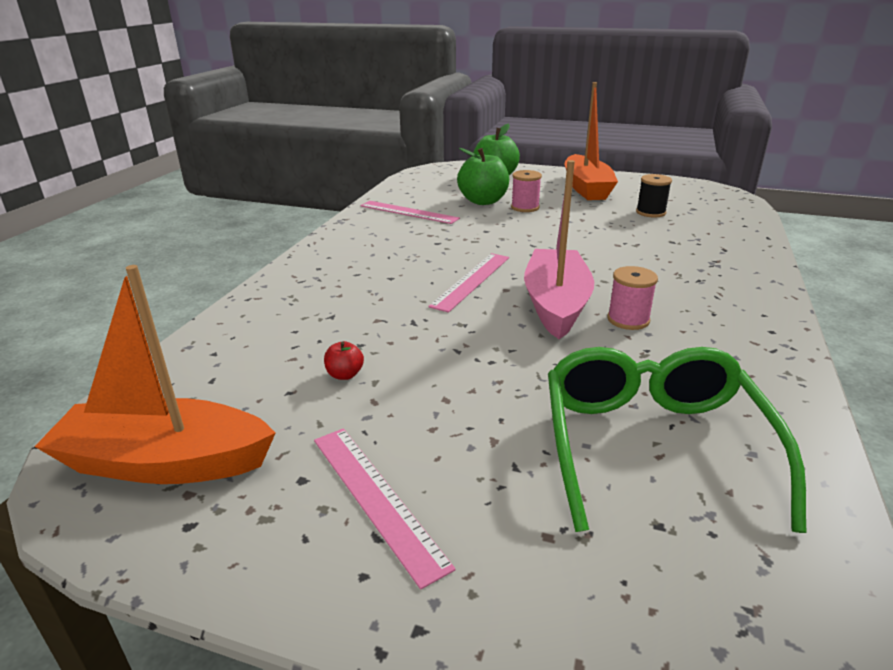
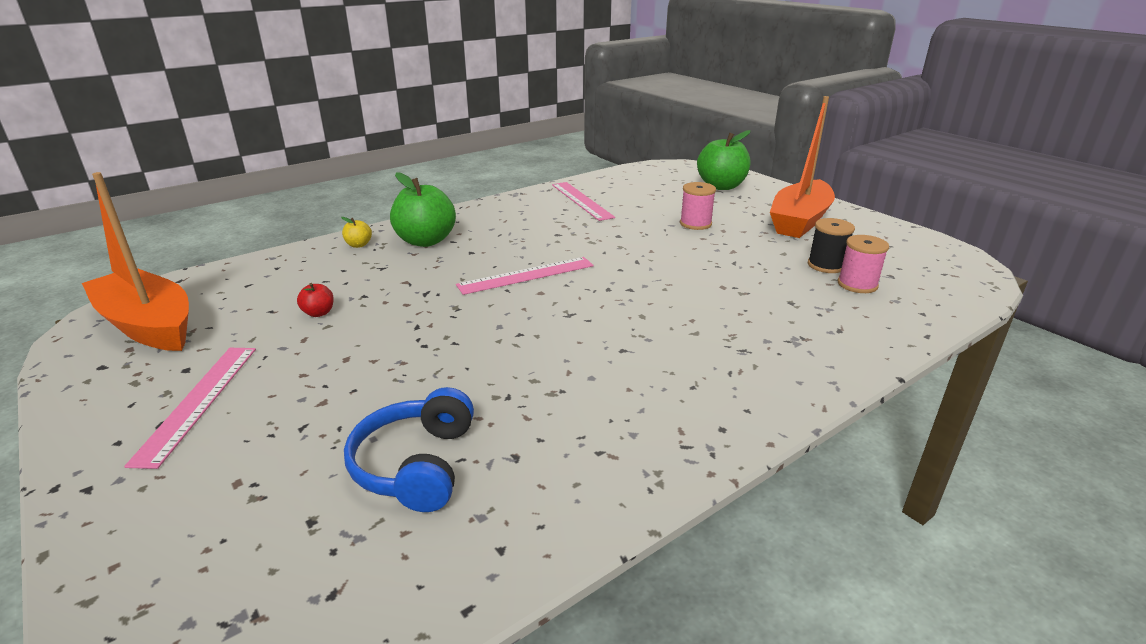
camera: 35 degrees right, 0 degrees up
green apple [457,148,509,205] -> green apple moved to [390,172,456,247]
pink boat [524,160,594,339] -> none
green glasses [548,347,807,533] -> blue headphones [344,387,474,512]
pink spool [607,266,658,330] -> pink spool moved to [838,235,889,293]
none -> yellow apple [341,217,372,248]

